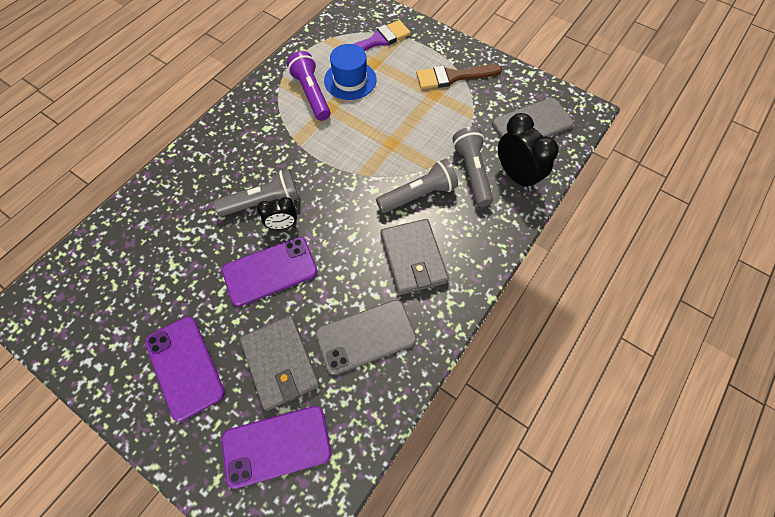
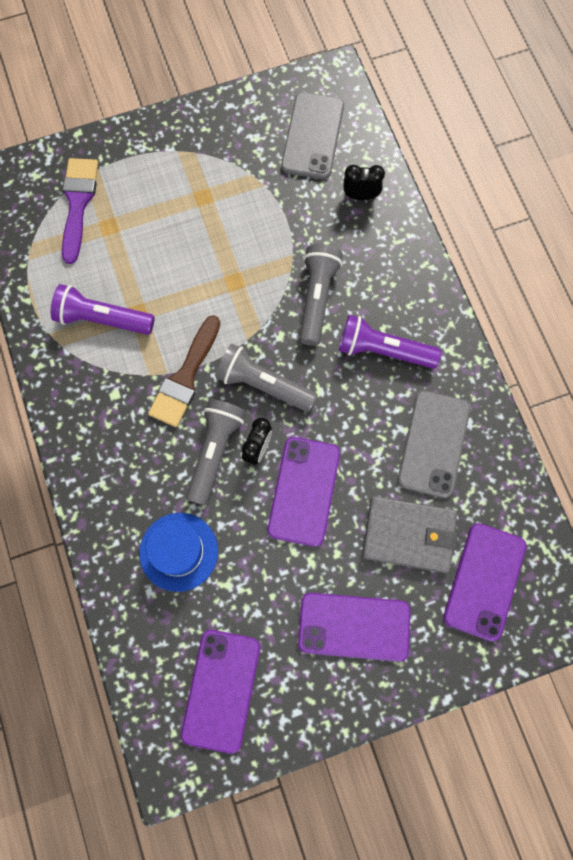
camera: 55 degrees left, 10 degrees up
blue hat [324,44,376,100] -> blue hat moved to [139,513,218,592]
grey wallet [380,219,449,295] -> purple flashlight [339,315,441,369]
brown brush [416,64,502,89] -> brown brush moved to [148,315,220,427]
grey flashlight [452,127,493,207] -> grey flashlight moved to [216,344,317,412]
black clock [498,113,559,191] -> black clock [344,165,385,200], size x0.58
none -> purple phone [181,630,260,754]

